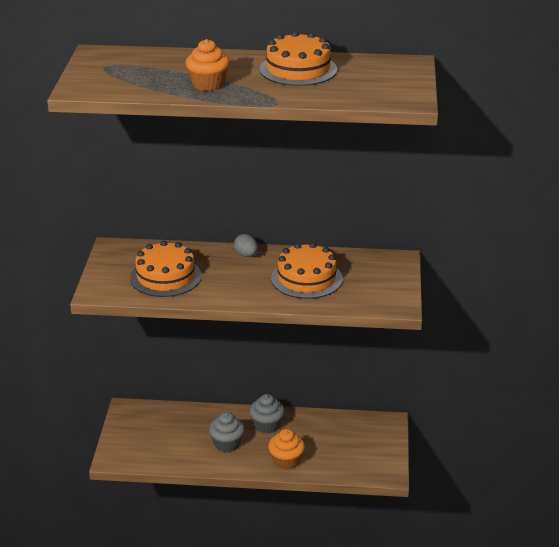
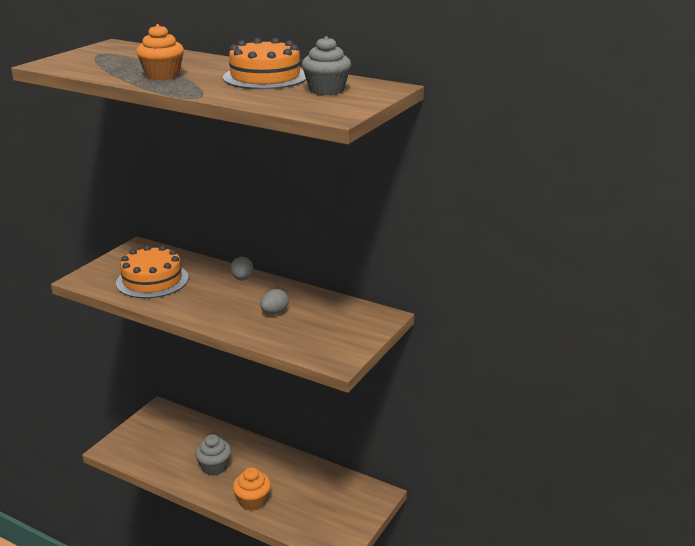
camera: 25 degrees right, 5 degrees down
grey cupcake [249,394,285,433] -> grey cupcake moved to [302,36,351,95]
orange cake [271,242,342,299] -> grey egg [260,289,289,314]

